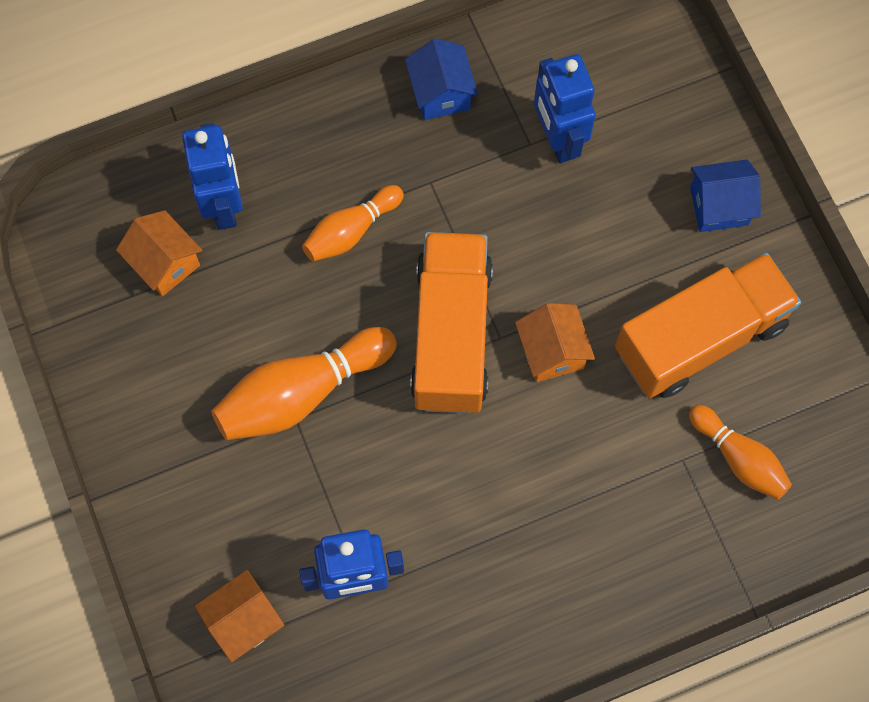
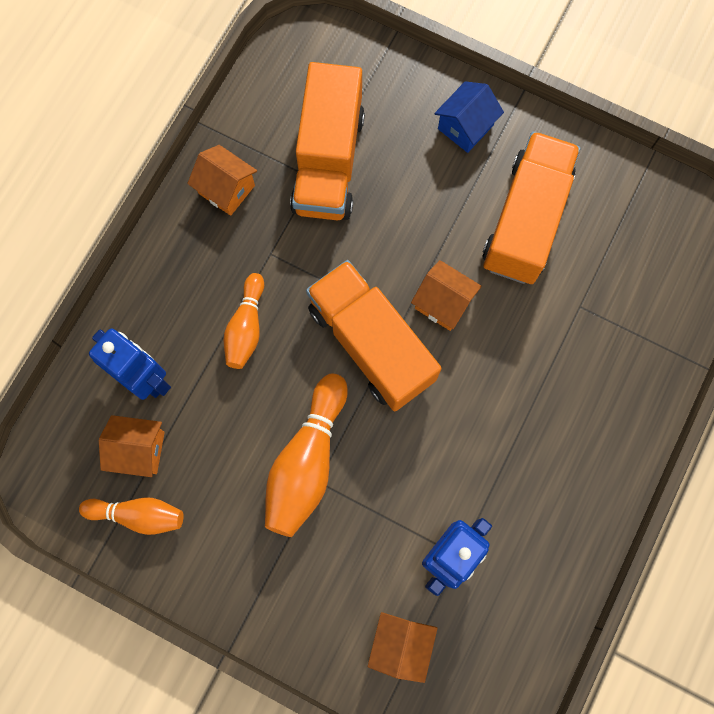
camera: 40 degrees left, 5 degrees up
blue house [405,38,478,120] -> orange house [187,145,257,216]
blue robot [534,54,596,163] -> orange truck [290,62,365,220]
orange bowling pin [689,405,792,500] -> orange bowling pin moved to [79,497,184,535]

